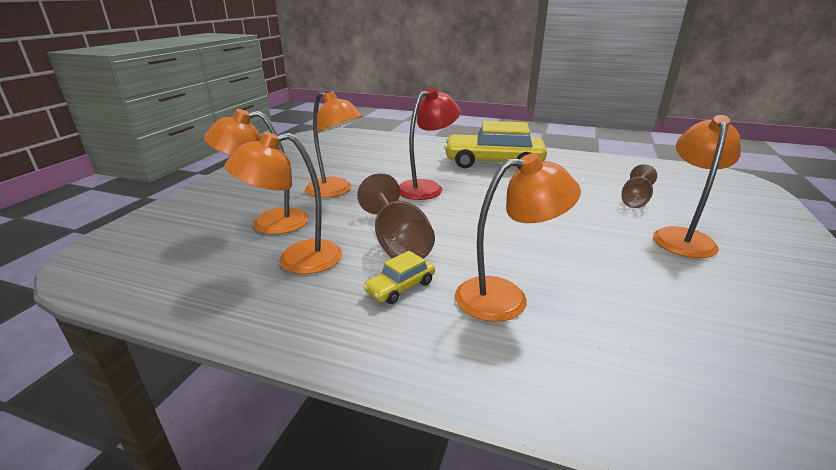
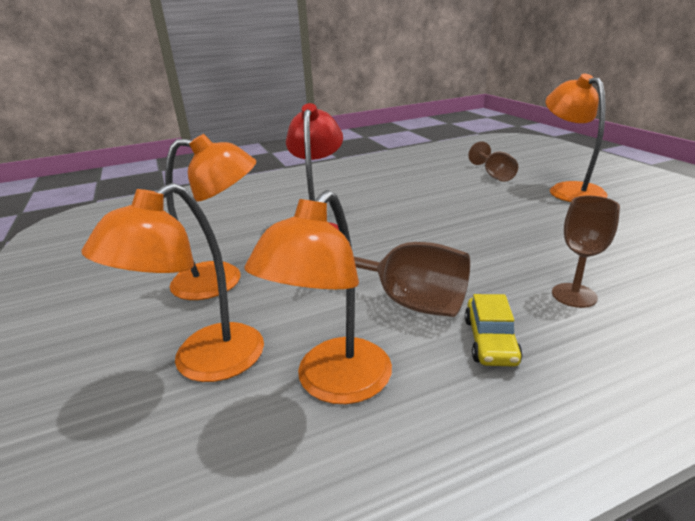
camera: 40 degrees left, 0 degrees up
yellow car [444,121,547,169] -> none
orange lamp [455,154,581,322] -> brown goblet [552,196,620,308]

